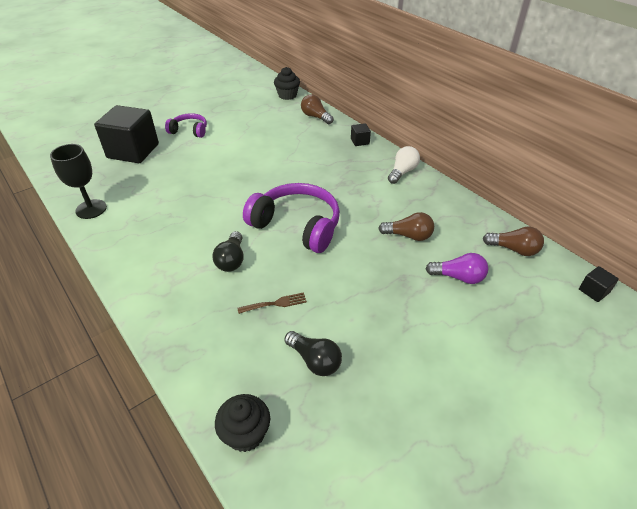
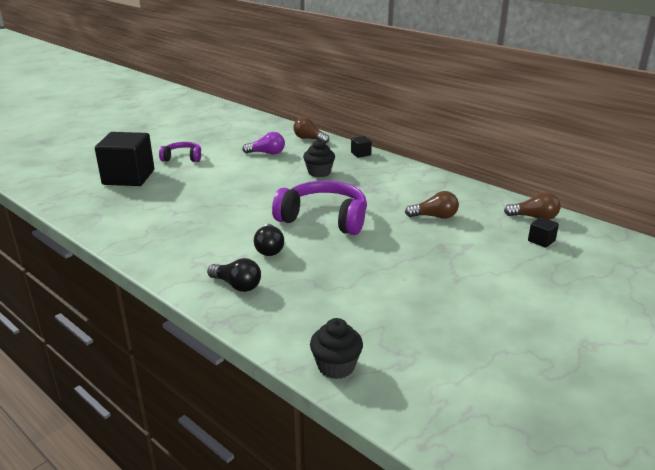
camera: 10 degrees left, 15 degrees down
black goblet [50,144,107,219] -> none
brown fork [238,292,307,314] -> none
black cupcake [274,67,300,100] -> black cupcake moved to [303,139,335,177]
black light bulb [284,331,342,376] -> black light bulb moved to [207,258,261,292]
white light bulb [388,146,420,184] -> none
purple light bulb [425,253,488,284] -> purple light bulb moved to [242,132,285,155]
black cube [579,266,619,302] -> black cube moved to [528,217,559,248]

